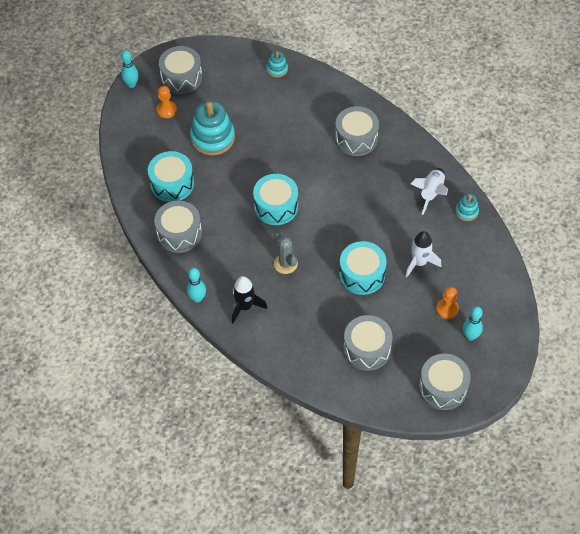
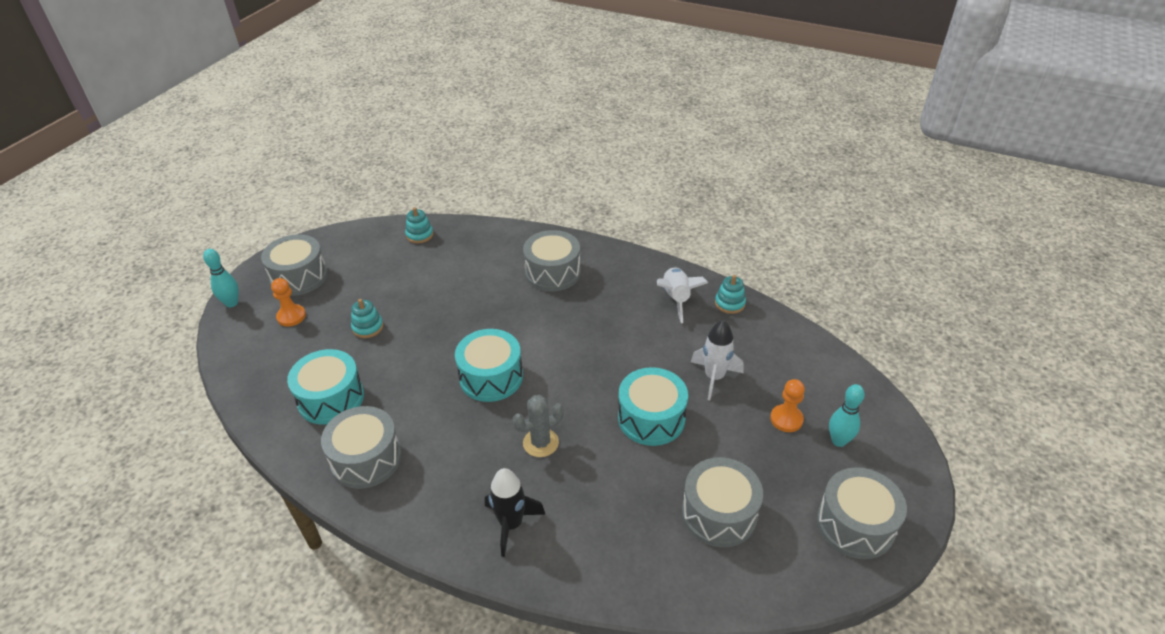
camera: 25 degrees left, 15 degrees down
turquoise bowling pin [187,268,206,303] -> none
turquoise stacking toy [190,101,235,155] -> turquoise stacking toy [351,299,383,338], size x0.50
grey cactus [274,233,298,274] -> grey cactus turned 60 degrees counterclockwise [513,395,564,457]

